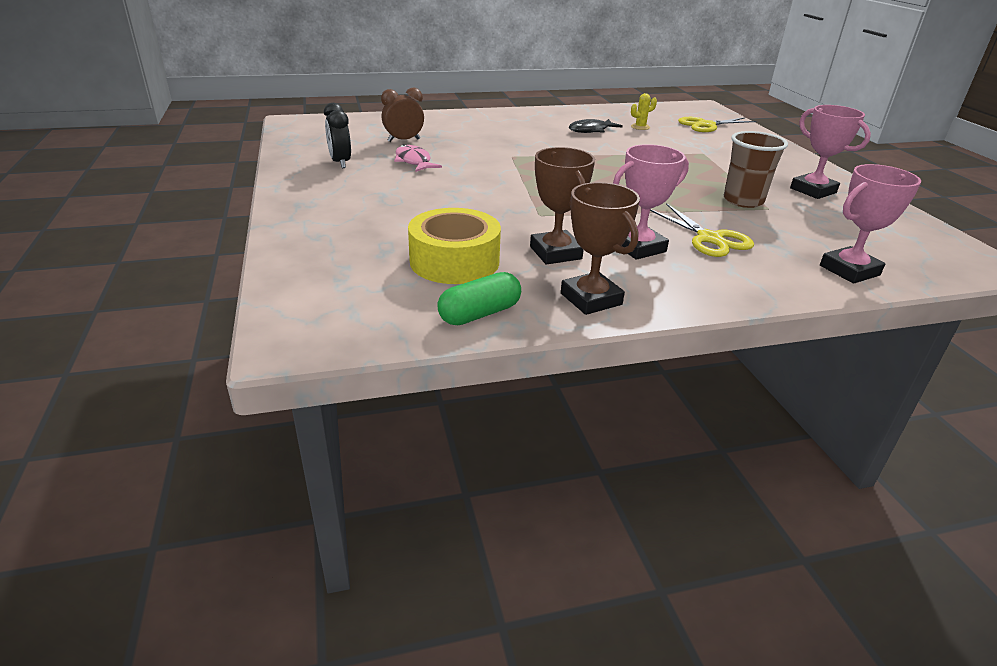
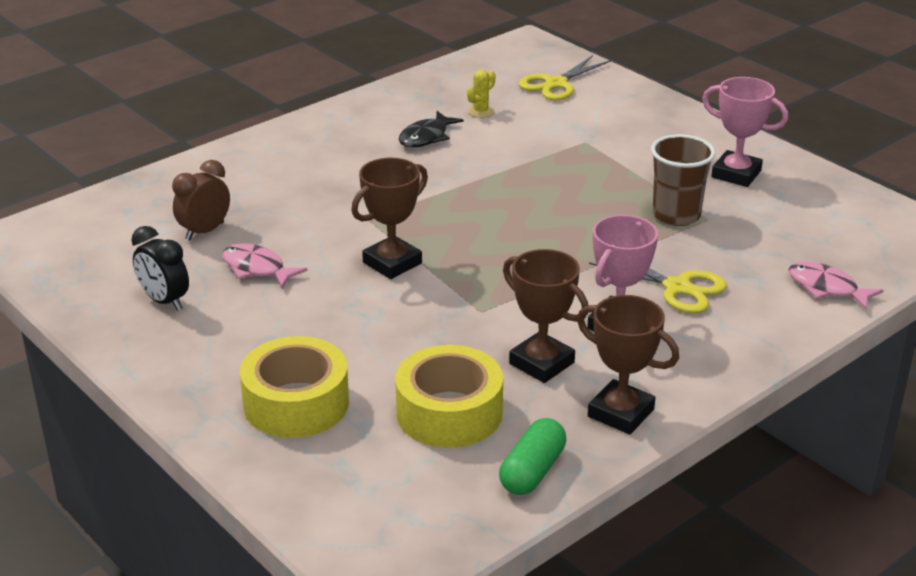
camera: 25 degrees left, 0 degrees up
pink trophy [820,164,921,284] -> pink fish [788,262,884,310]
none -> yellow tape [240,336,349,438]
none -> brown trophy [351,158,428,279]

